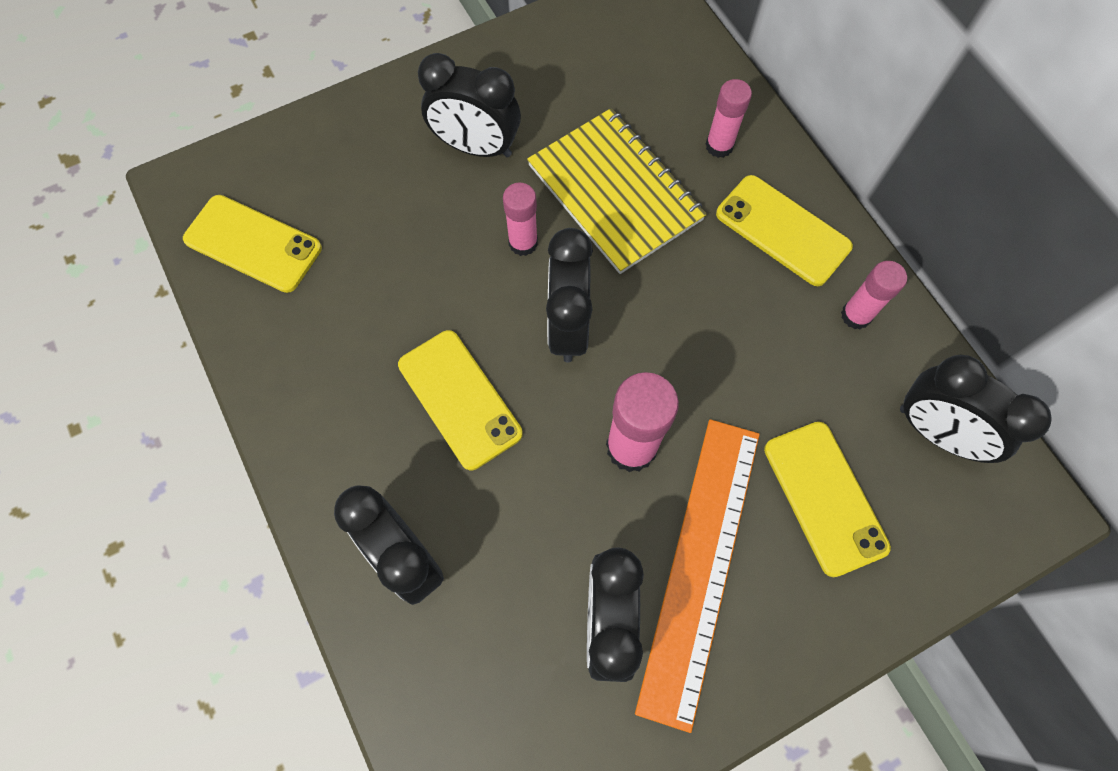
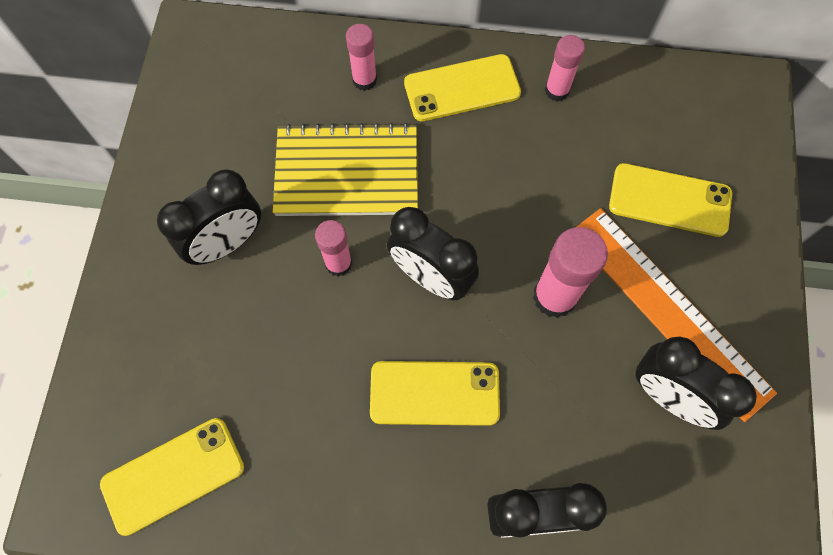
camera: 55 degrees left, 0 degrees up
black clock [900,355,1052,463] -> none

